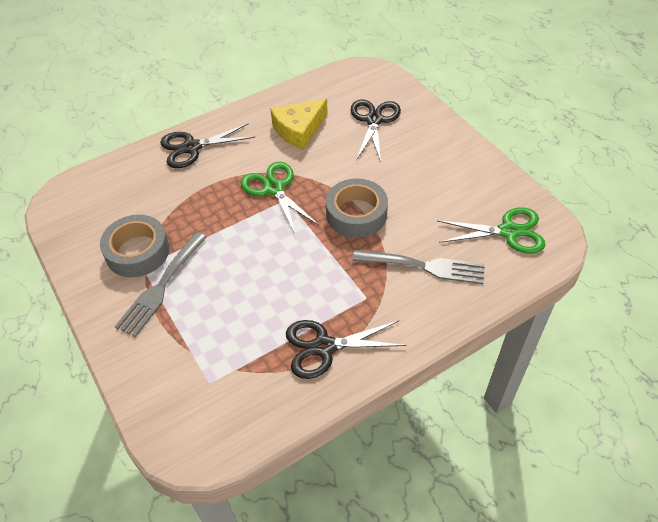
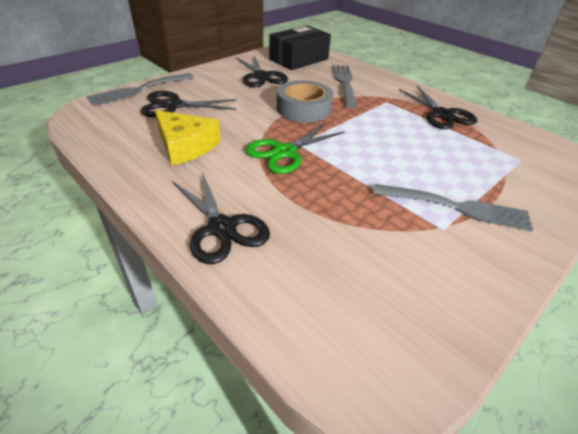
camera: 105 degrees left, 10 degrees down
grey tape [100,215,170,277] -> none
green scissors [437,207,545,254] -> black box [269,26,331,70]
none -> grey fork [87,73,194,106]
none -> black scissors [236,55,288,87]

